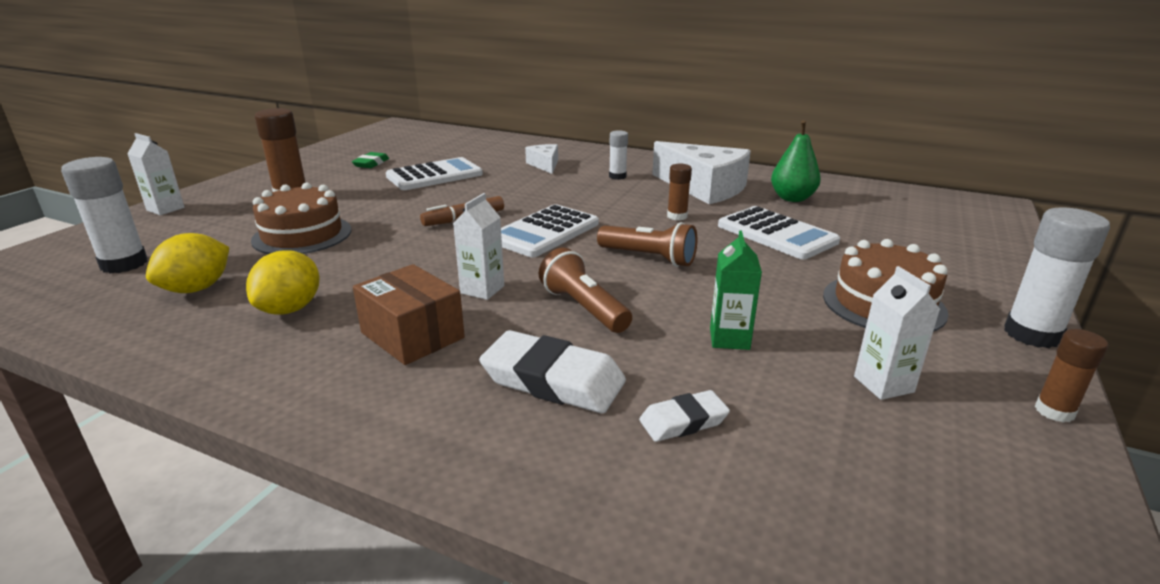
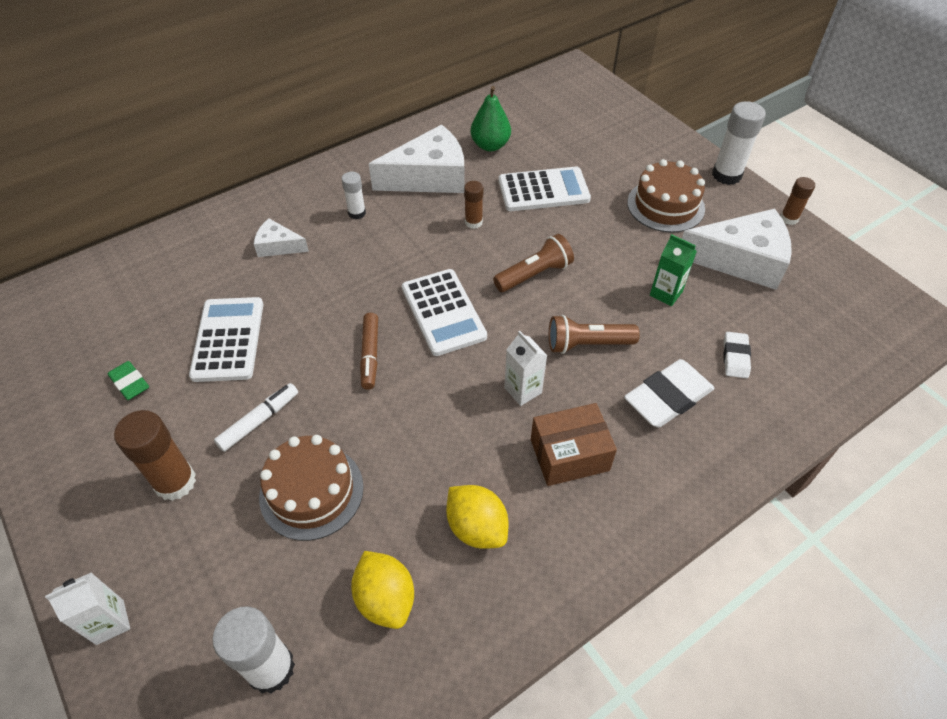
camera: 60 degrees left, 25 degrees up
white carton [854,266,940,400] -> white cheese [682,209,792,290]
none -> white marker [214,383,298,452]

